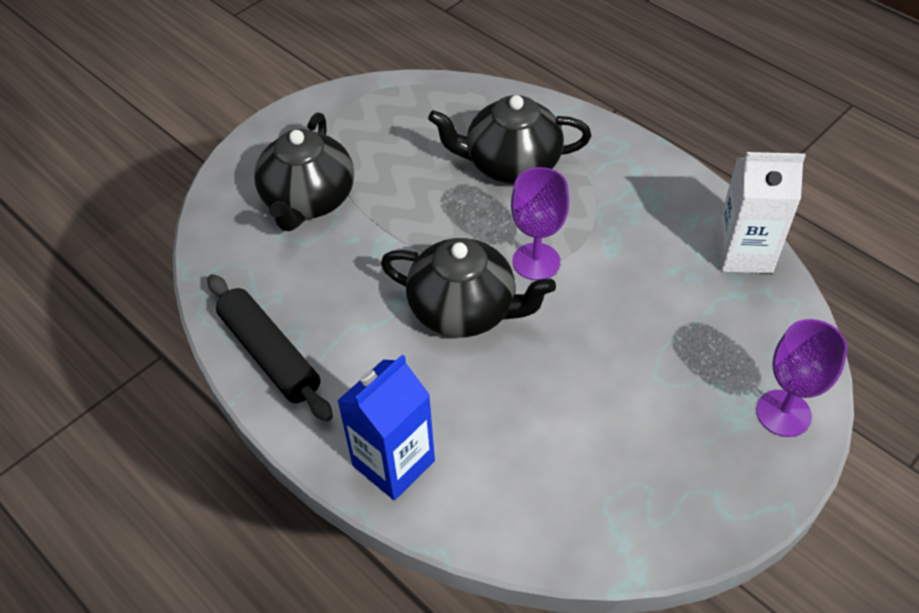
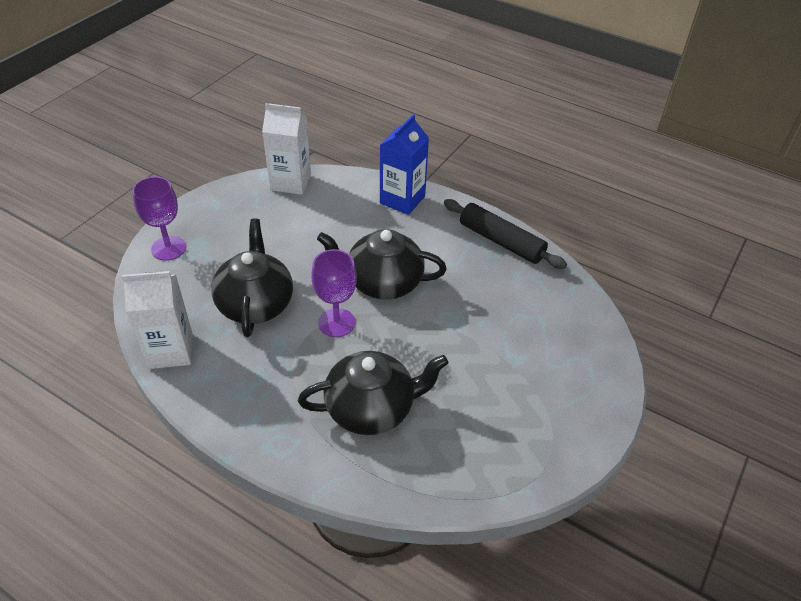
camera: 165 degrees right, 5 degrees down
black teapot [254,112,354,231] -> black teapot moved to [211,219,293,337]
none -> white carton [262,103,311,195]

